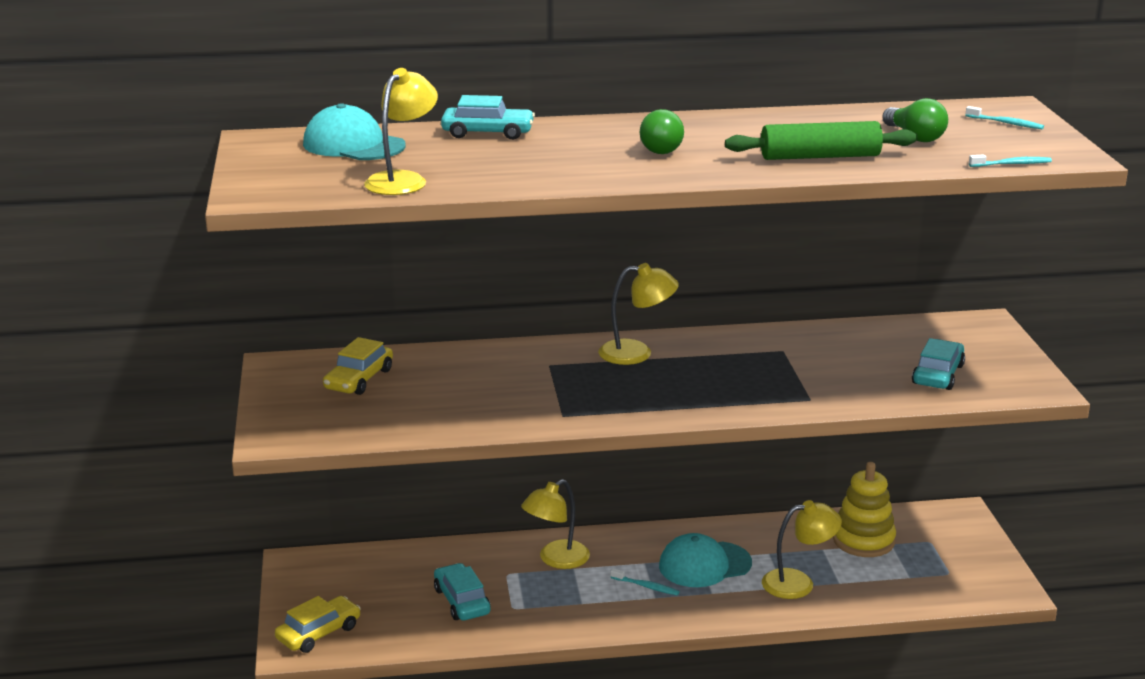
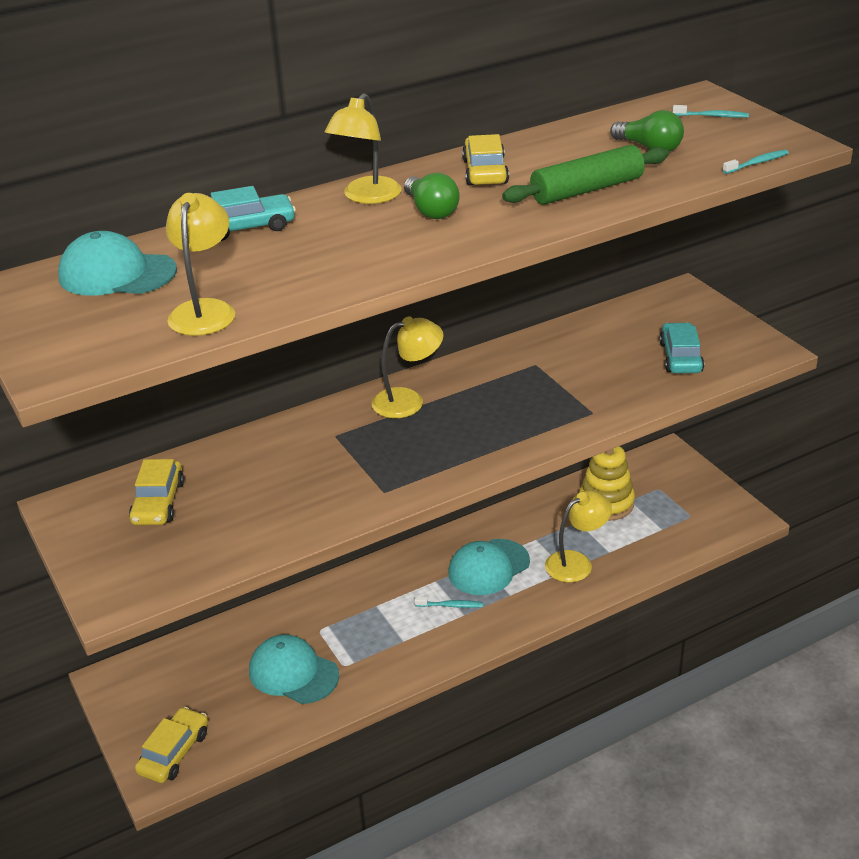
camera: 20 degrees left, 10 degrees up
turquoise car [434,563,491,620] -> turquoise cap [249,634,339,704]
yellow lamp [521,479,590,569] -> yellow lamp moved to [325,93,402,204]
none -> yellow car [462,134,509,186]

